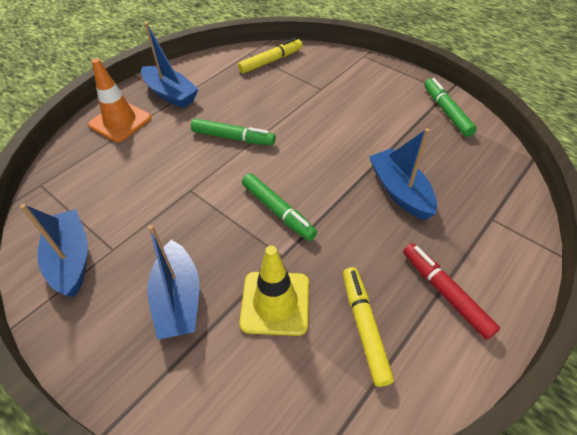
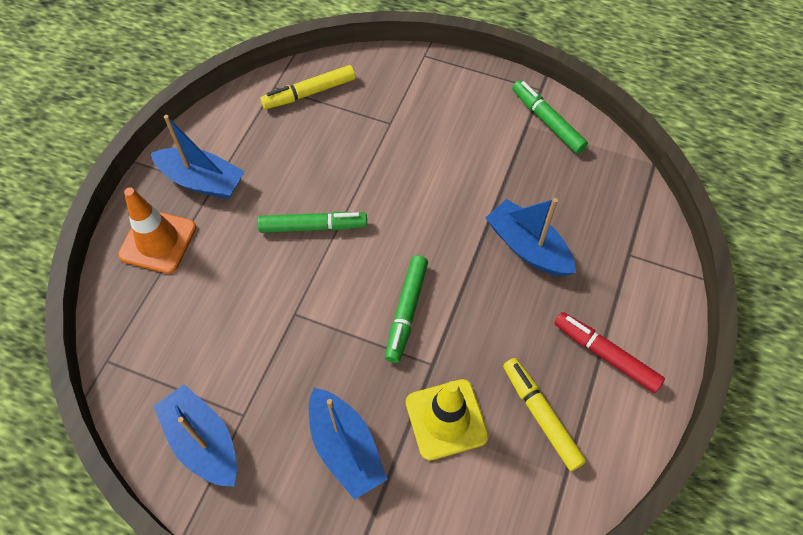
camera: 20 degrees left, 10 degrees up
yellow marker [238,38,303,74] -> yellow marker turned 150 degrees counterclockwise [261,65,356,109]
green marker [242,173,317,241] -> green marker turned 75 degrees clockwise [385,255,428,363]

